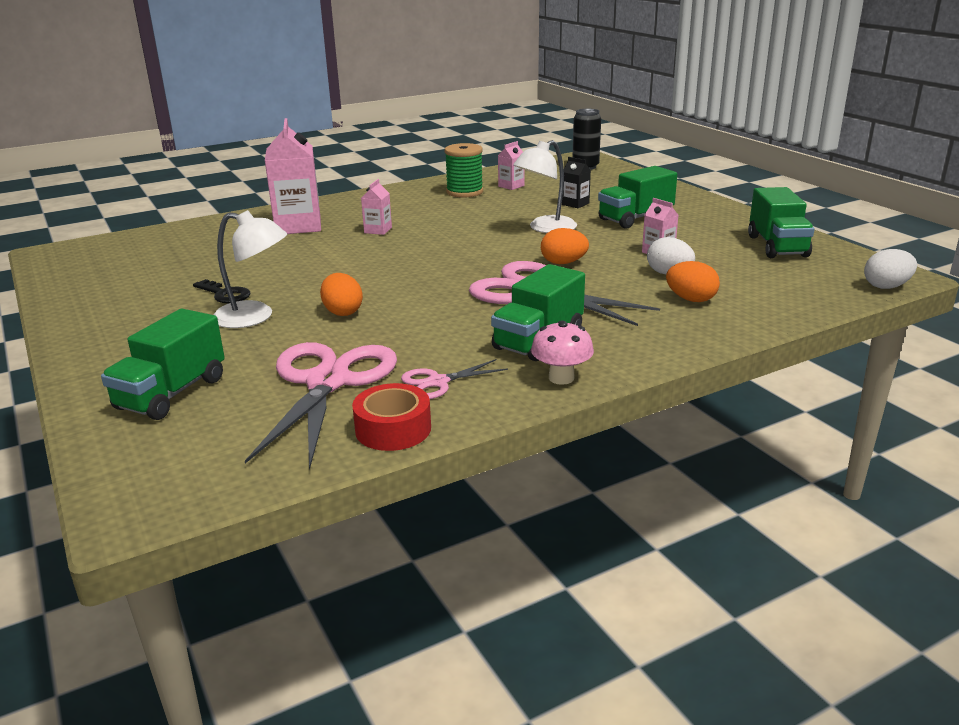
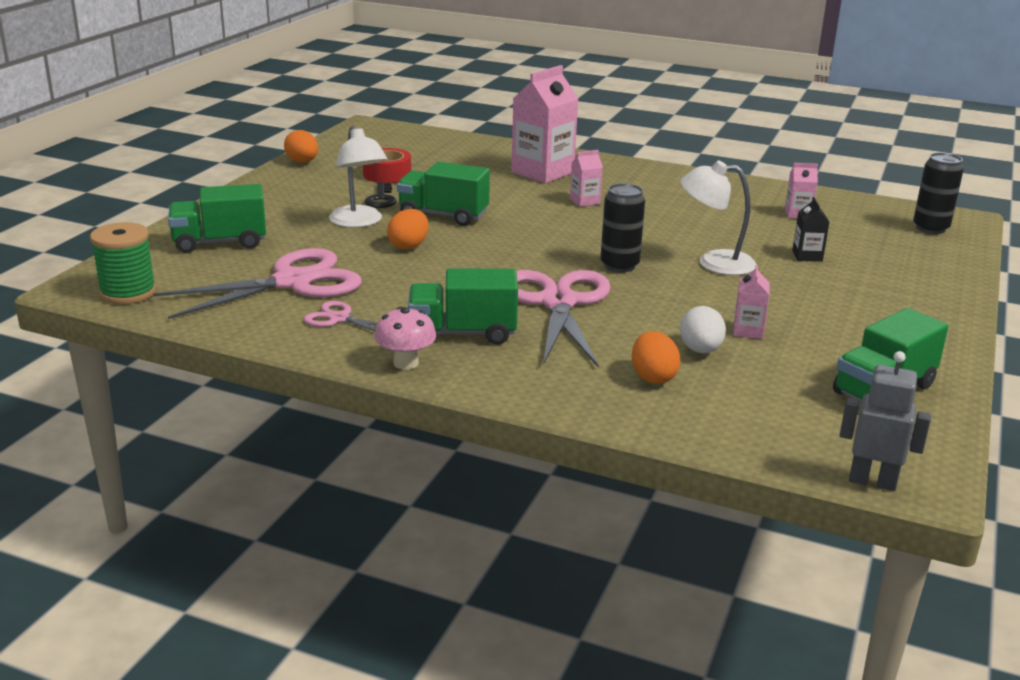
camera: 50 degrees right, 0 degrees up
red tape [352,383,431,451] -> red tape moved to [363,148,411,183]
green spool [445,143,483,198] -> green spool moved to [90,222,156,304]
orange egg [541,228,589,264] -> orange egg moved to [284,130,318,163]
green truck [598,166,677,228] -> green truck moved to [397,162,490,226]
white egg [864,249,917,289] -> grey robot [839,351,931,491]
none -> black can [600,183,645,272]

